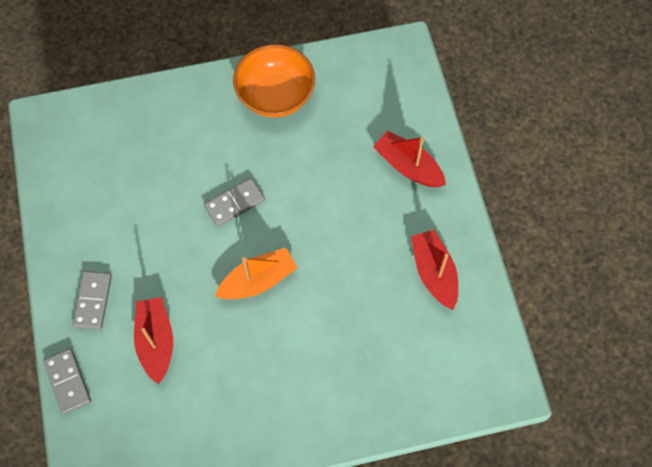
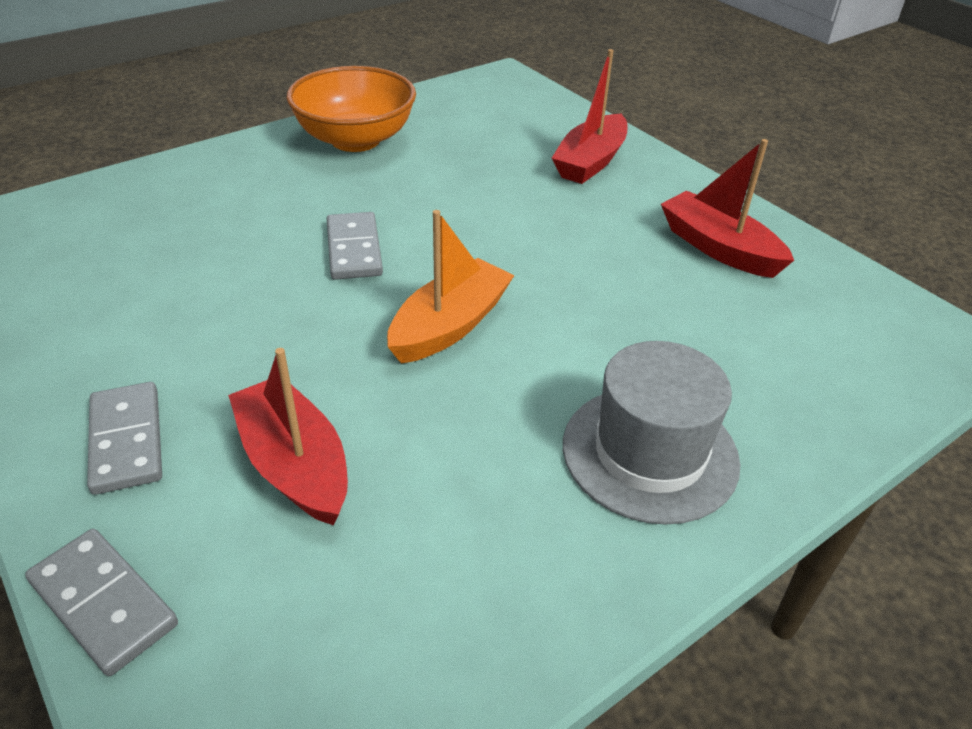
camera: 25 degrees left, 25 degrees down
grey domino [204,178,265,227] -> grey domino turned 45 degrees counterclockwise [327,212,383,280]
red boat [373,131,446,187] -> red boat turned 75 degrees counterclockwise [552,49,628,184]
none -> grey hat [563,341,740,525]

